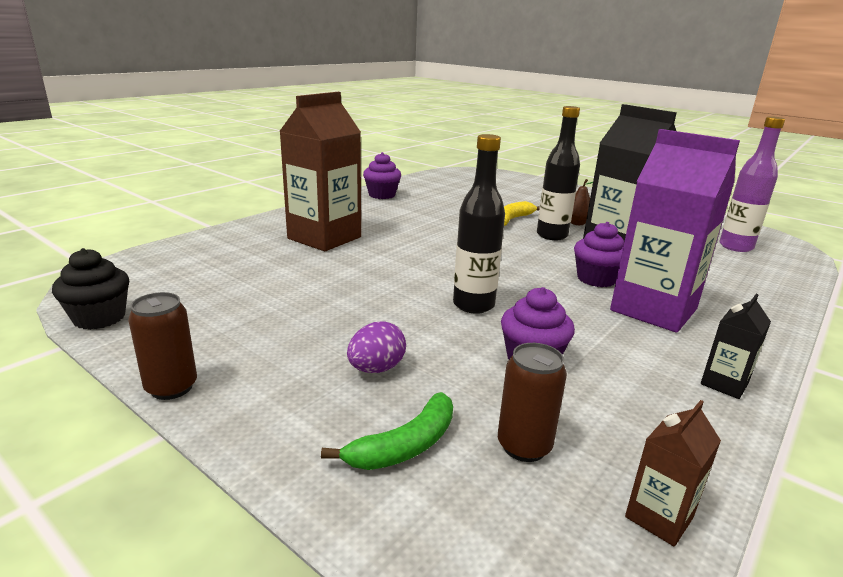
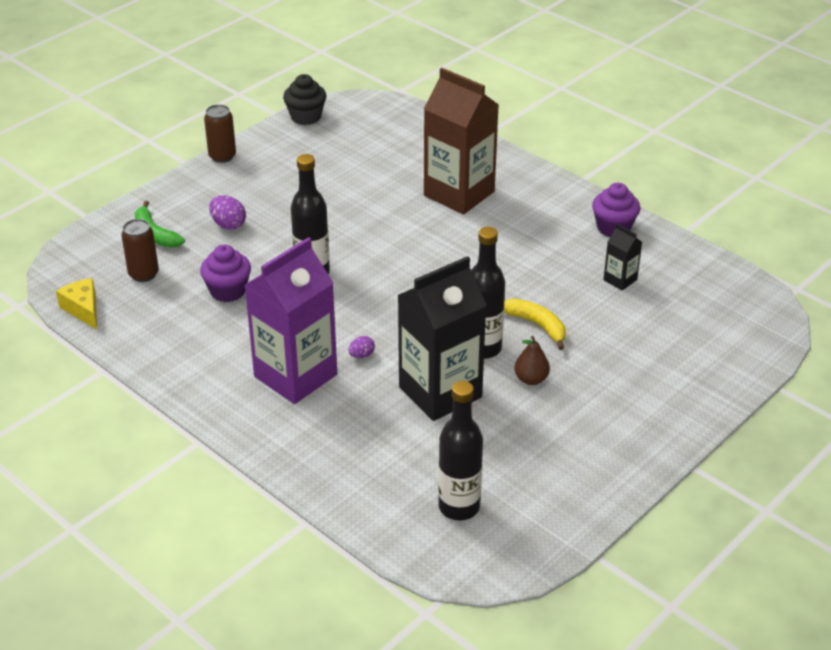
camera: 95 degrees right, 15 degrees up
purple cupcake [574,222,624,287] -> purple egg [348,336,375,358]
brown carton [625,400,721,547] -> yellow cheese [56,278,97,330]
black carton [701,294,771,399] -> black carton moved to [603,224,642,291]
purple bottle [719,116,785,252] -> black bottle [438,381,483,520]

